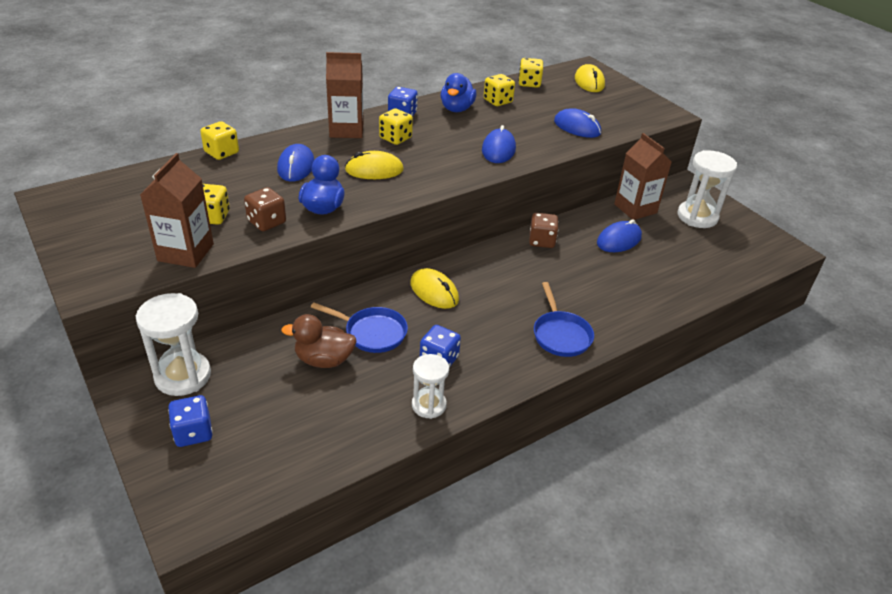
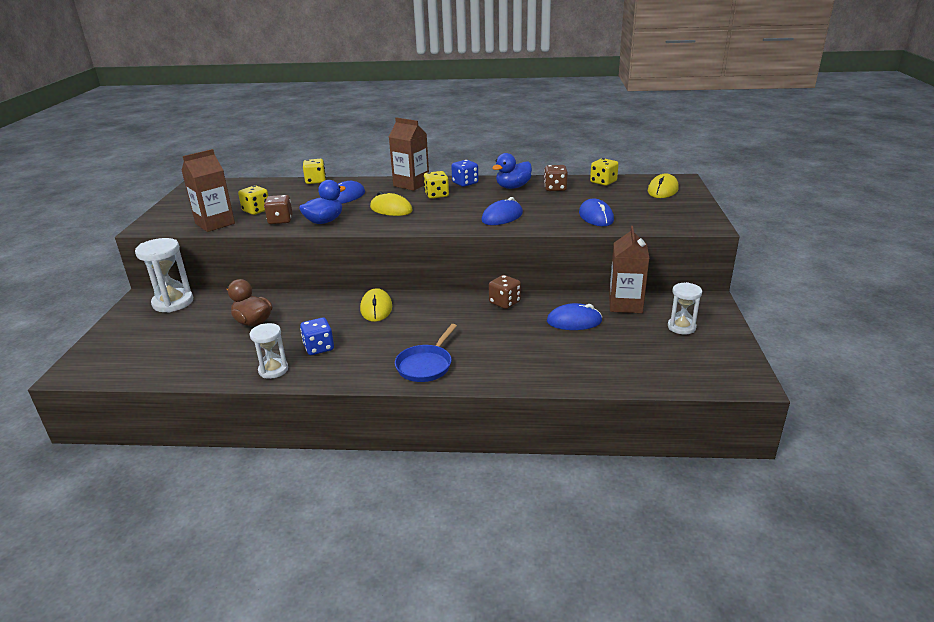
camera: 40 degrees right, 10 degrees down
blue dice [168,395,213,447] -> none
blue pan [311,302,408,353] -> none
yellow dice [484,74,515,106] -> brown dice [544,165,568,191]
white hourglass [678,150,737,228] -> white hourglass [668,282,702,334], size x0.63

